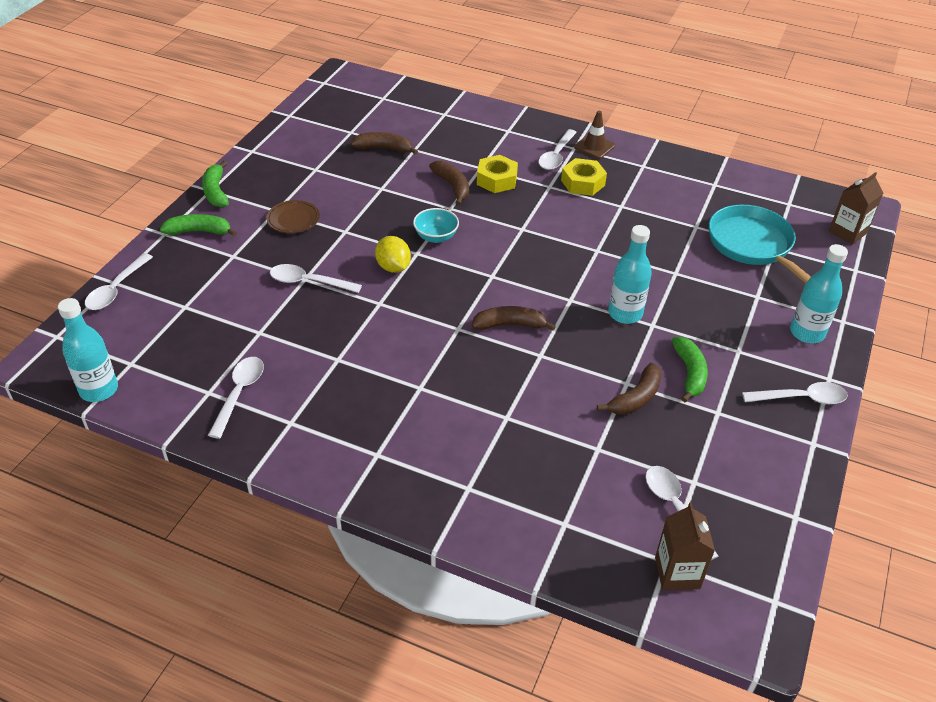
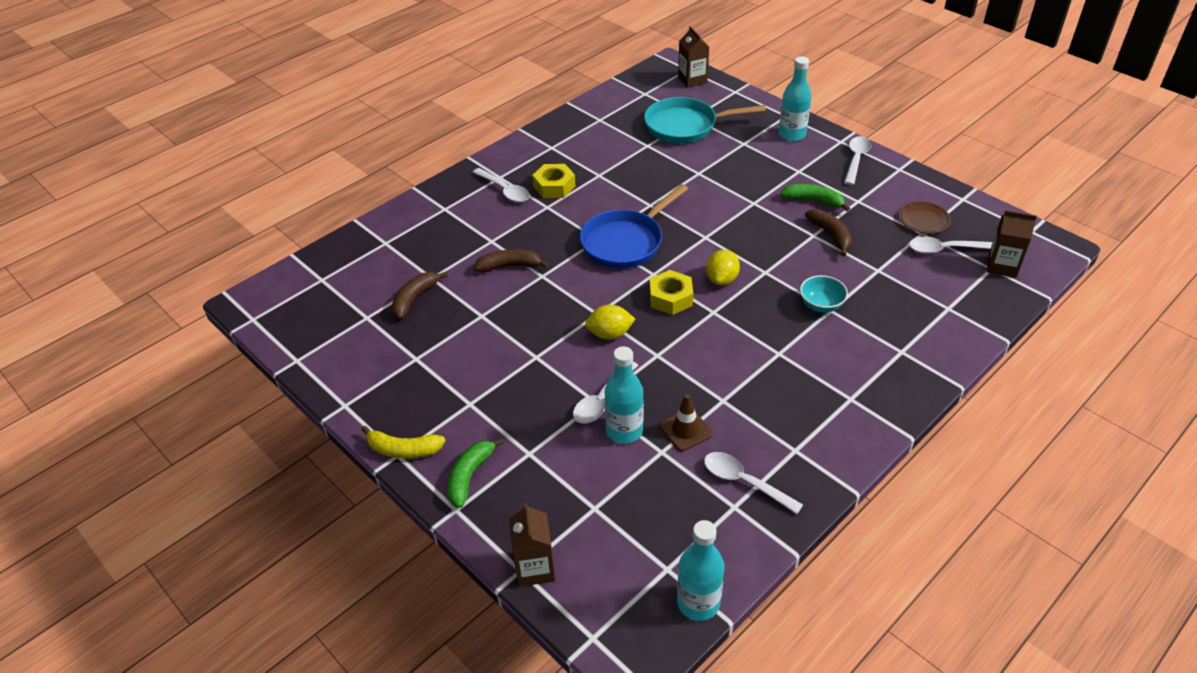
camera: 65 degrees left, 0 degrees up
white spoon [85,253,153,310] -> brown carton [509,503,555,587]
green banana [202,161,229,207] -> yellow banana [361,426,446,459]
brown plate [266,200,320,233] -> brown plate moved to [899,201,951,234]
turquoise bowl [413,208,459,243] -> turquoise bowl moved to [800,275,848,313]
brown banana [472,306,556,331] -> yellow lemon [706,249,740,285]
yellow nut [477,155,518,193] -> yellow nut moved to [650,270,693,315]
brown traffic cone [574,111,615,159] -> brown traffic cone moved to [659,394,713,451]
turquoise bottle [608,225,652,324] -> turquoise bottle moved to [605,346,644,444]
none -> blue pan [580,184,688,269]

